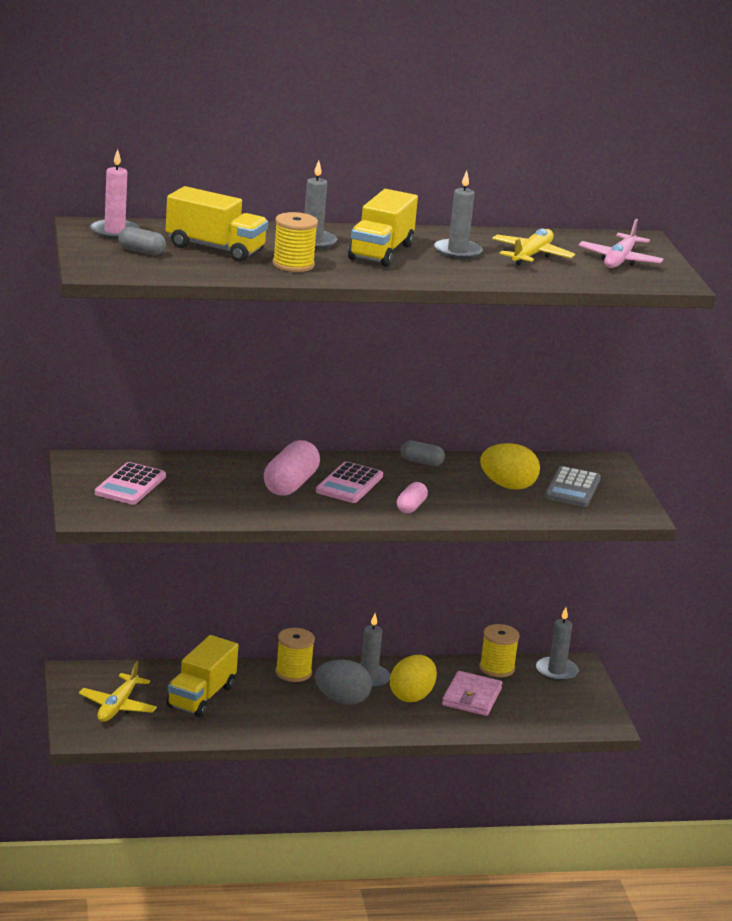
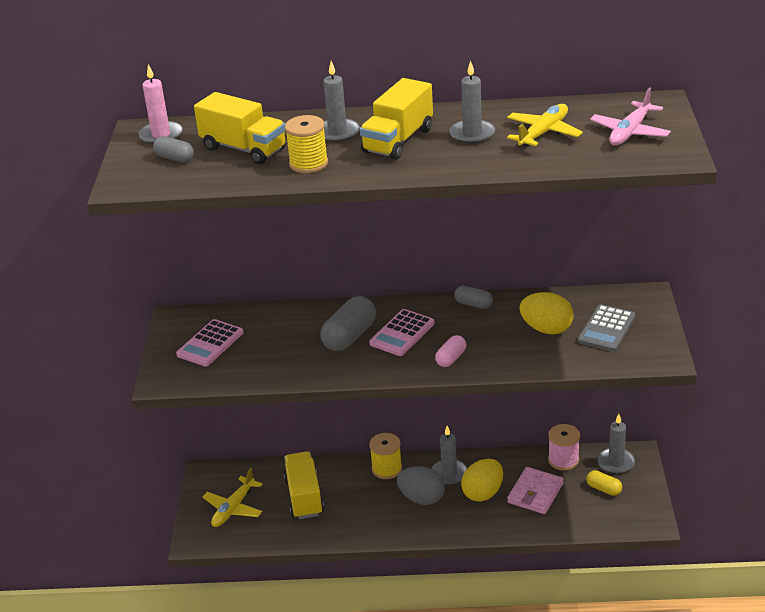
camera: 15 degrees right, 10 degrees up
yellow truck [166,635,238,717] -> yellow truck turned 135 degrees clockwise [284,451,324,519]
pink capsule [264,440,320,496] -> grey capsule [320,296,376,351]
yellow spool [479,624,520,677] -> pink spool [548,424,580,471]
none -> yellow capsule [586,470,622,496]

